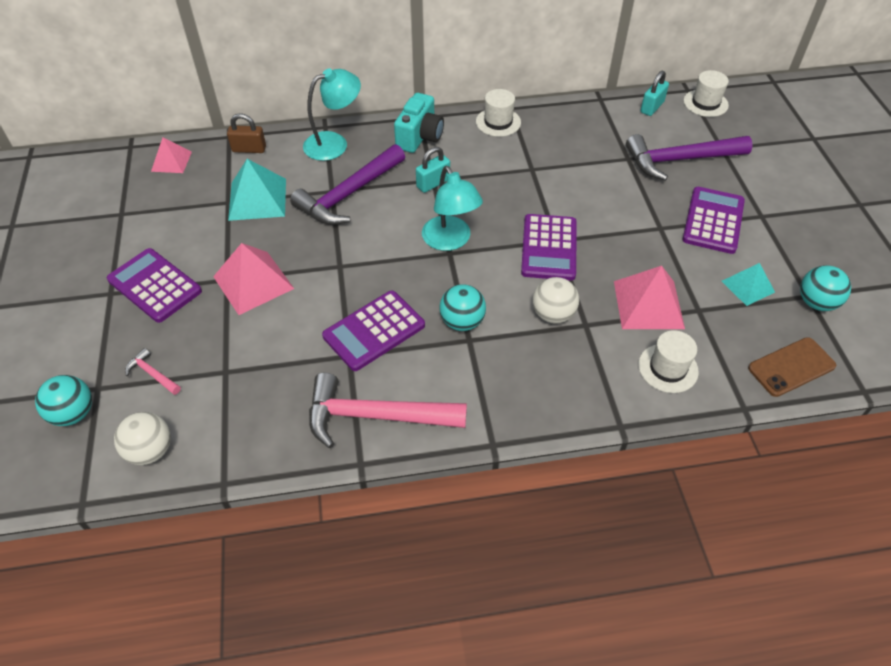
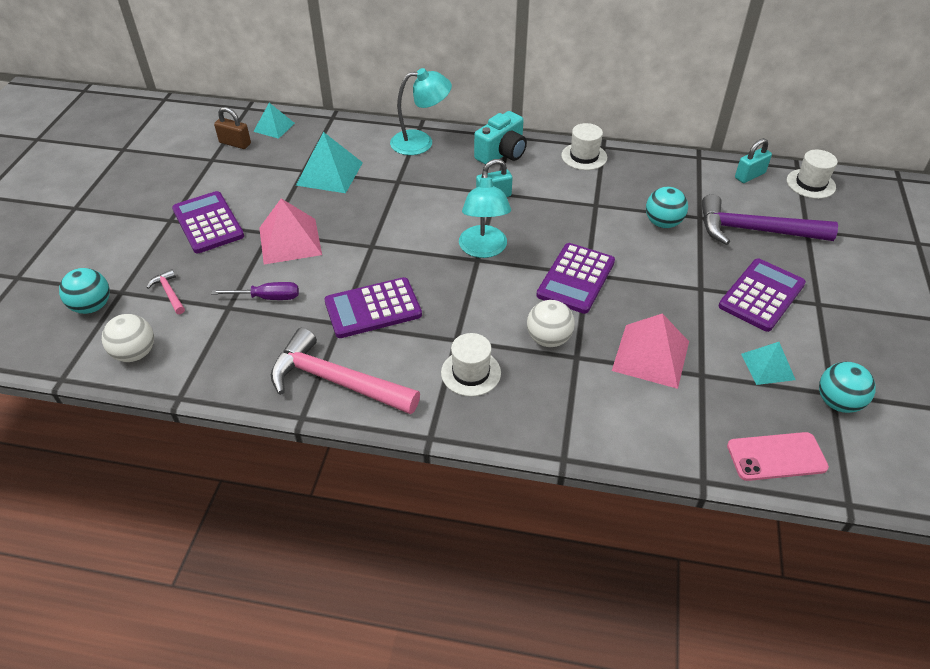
camera: 20 degrees right, 5 degrees down
pink pyramid [151,137,192,173] -> turquoise pyramid [253,103,295,139]
brown padlock [227,113,266,153] -> brown padlock moved to [214,107,251,149]
purple hammer [290,144,405,225] -> none
turquoise ball [439,284,486,331] -> turquoise ball moved to [646,187,688,228]
white hat [638,330,699,393] -> white hat moved to [441,333,501,396]
brown phone [748,337,836,397] -> pink phone [727,432,829,481]
none -> purple screwdriver [211,282,299,300]

